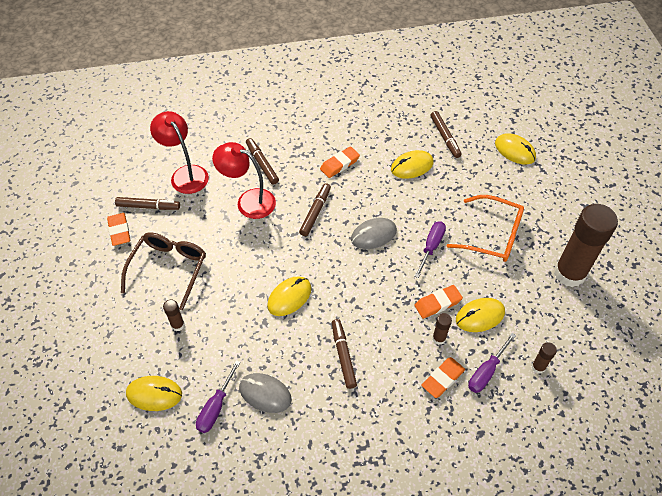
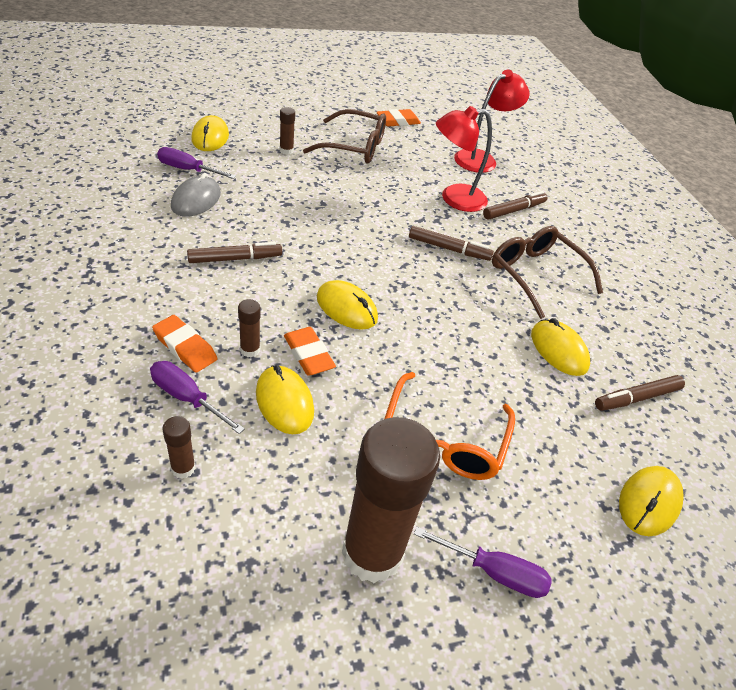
camera: 80 degrees right, 10 degrees down
brown marker [115,197,180,210] -> none
red lamp [212,142,276,219] -> red lamp turned 120 degrees counterclockwise [436,106,492,212]
yellow mouse [267,276,311,316] -> yellow mouse moved to [317,280,378,330]
orange eraser [320,146,360,178] -> brown glasses [492,226,603,319]
grey mouse [351,218,397,249] -> none
purple screwdriver [414,221,446,278] -> purple screwdriver moved to [414,527,551,598]

